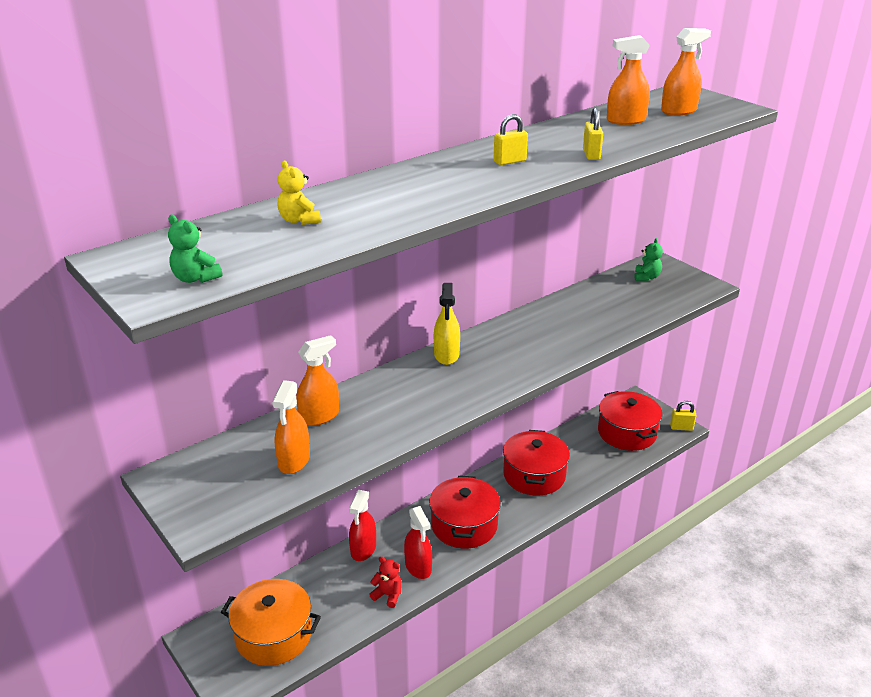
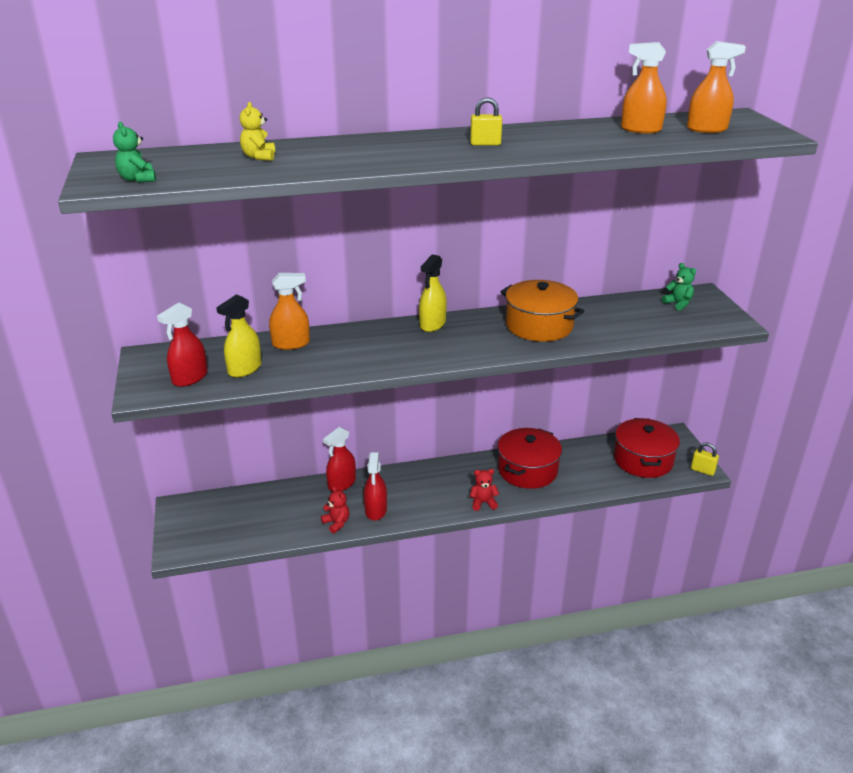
camera: 25 degrees right, 0 degrees up
orange pot [221,579,321,666] -> orange pot moved to [500,280,584,341]
orange spray bottle [272,380,310,474] -> yellow spray bottle [216,294,262,378]
red pot [429,476,501,549] -> none
yellow padlock [583,108,603,160] -> none
green teddy bear [635,238,663,281] -> green teddy bear turned 75 degrees counterclockwise [662,263,696,311]
none -> red spray bottle [157,302,207,387]
none -> red teddy bear [470,469,499,511]

